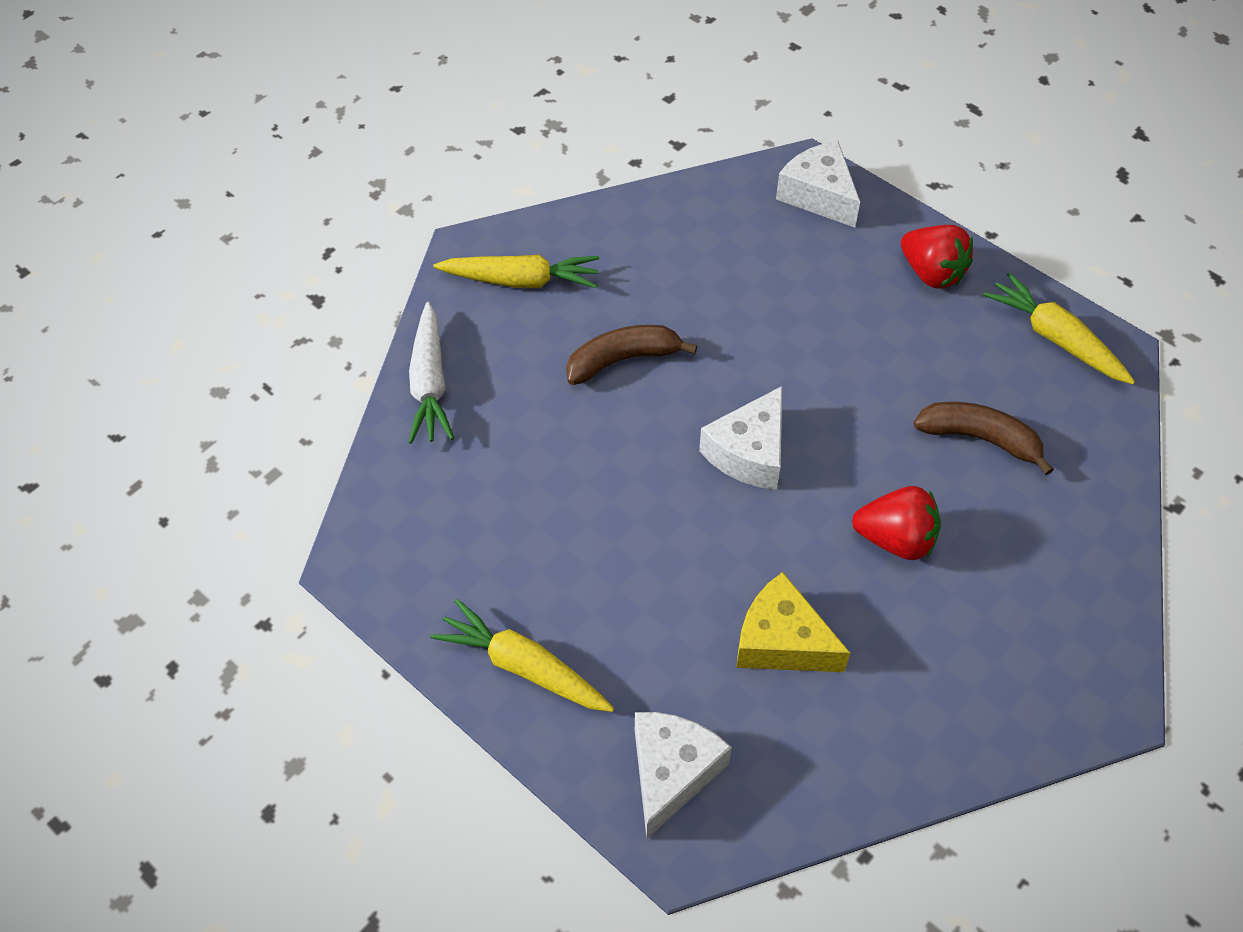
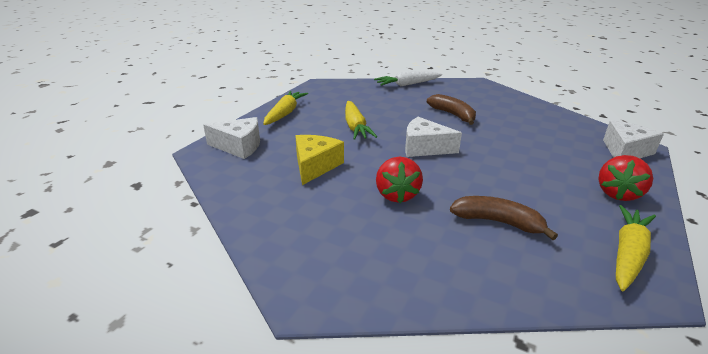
camera: 75 degrees right, 25 degrees down
yellow carrot [433,255,599,288] -> yellow carrot moved to [345,101,377,140]
brown banana [914,402,1054,475] -> brown banana turned 75 degrees counterclockwise [450,196,558,240]

